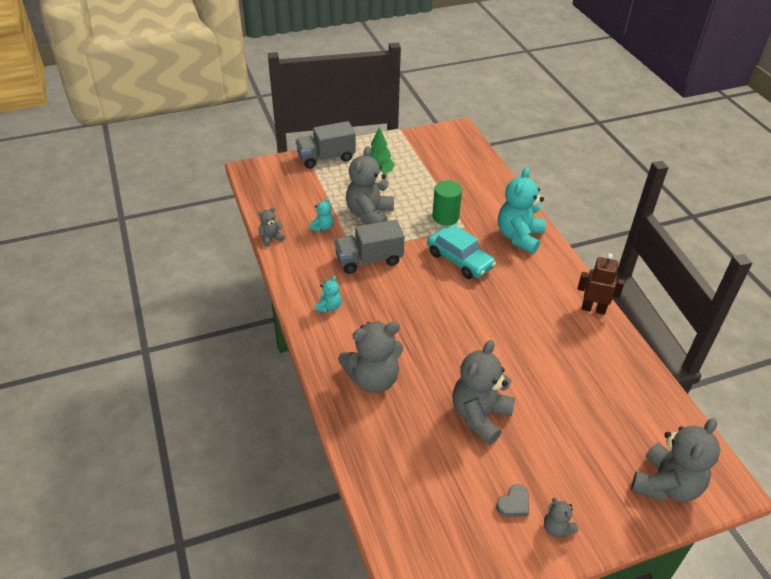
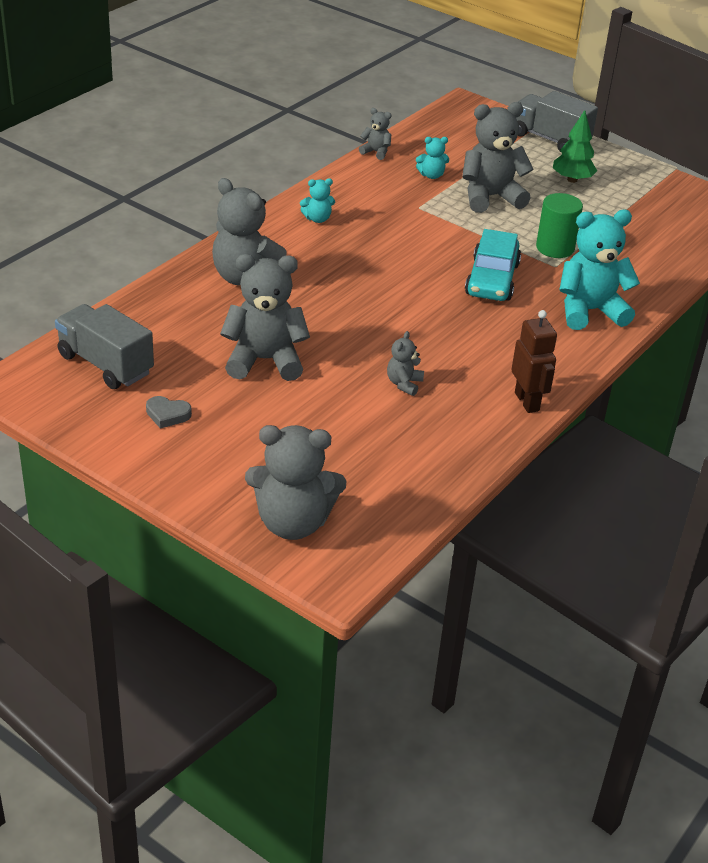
camera: 55 degrees right, 5 degrees down
grey truck [334,220,405,274] -> grey truck moved to [55,304,154,389]
grey teddy bear [544,498,578,537] -> grey teddy bear moved to [387,331,424,396]

